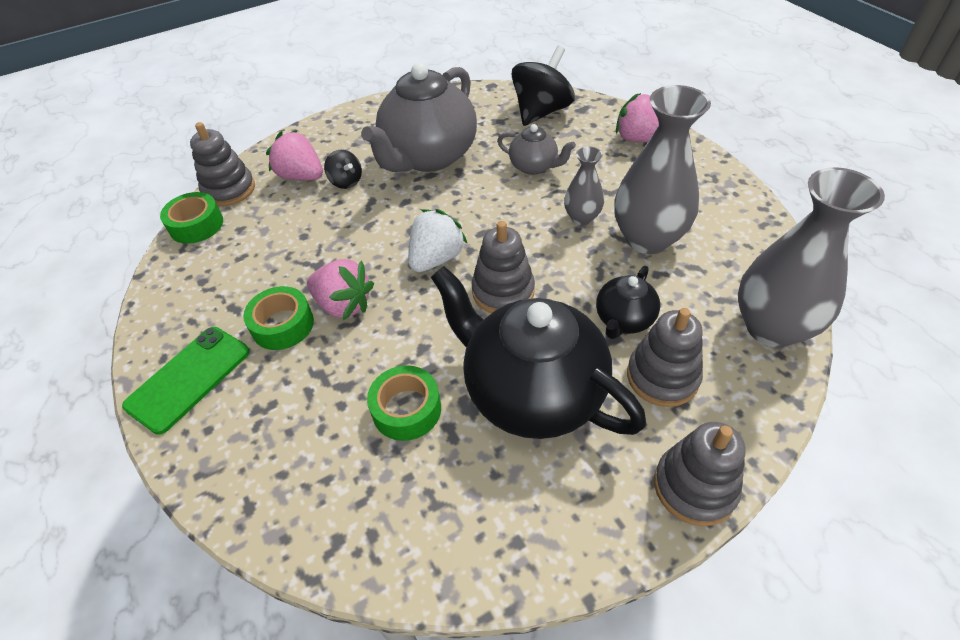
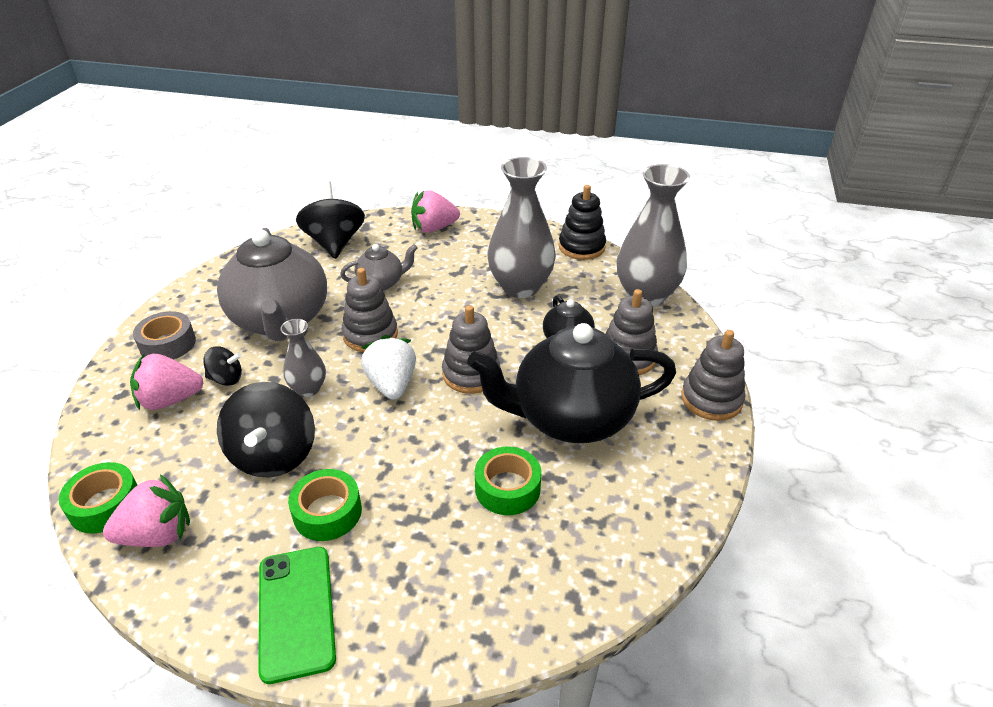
camera: 50 degrees left, 10 degrees down
grey stacking toy [190,122,255,206] -> grey stacking toy moved to [341,268,398,352]
pink strawberry [307,259,374,320] -> pink strawberry moved to [103,474,190,547]
grey vase [564,146,604,225] -> grey vase moved to [280,319,326,397]
none -> grey tape [133,311,196,360]
none -> black spinning top [217,382,315,477]
none -> black stacking toy [559,185,606,260]

